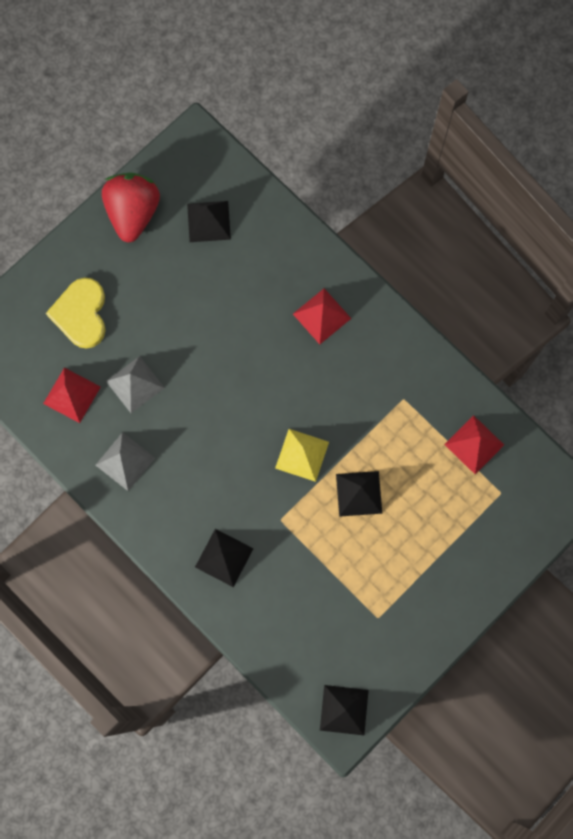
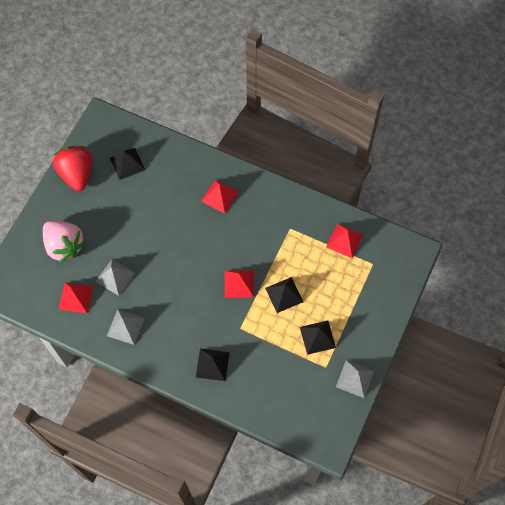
camera: 20 degrees left, 10 degrees down
yellow heart [46,278,106,349] -> pink strawberry [43,221,86,263]
yellow pyramid [275,429,329,482] -> red pyramid [225,270,254,298]
black pyramid [320,685,369,735] -> black pyramid moved to [300,320,336,355]
none -> grey pyramid [336,360,374,398]

